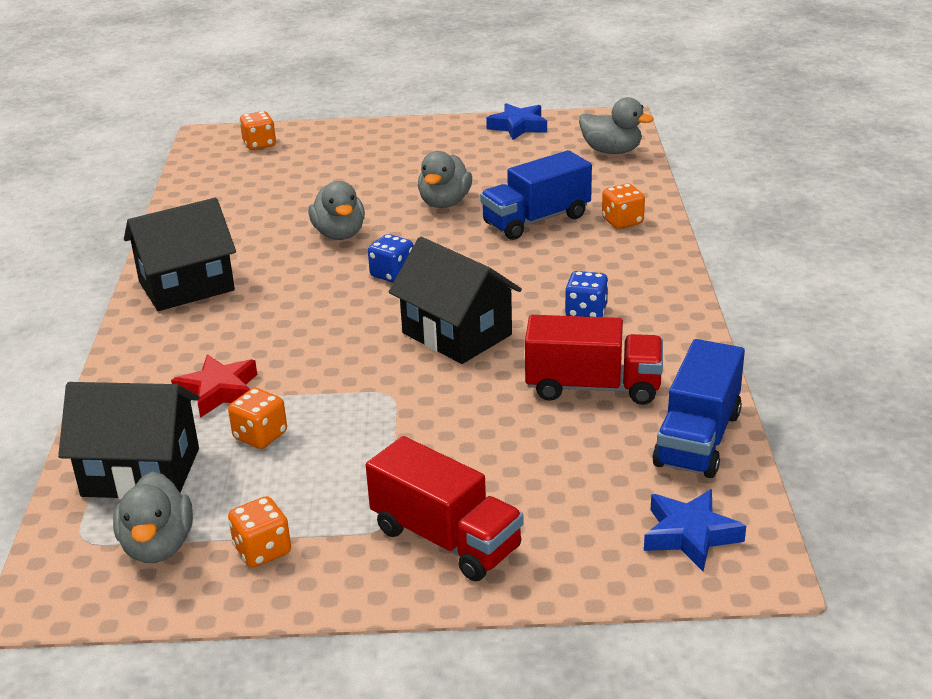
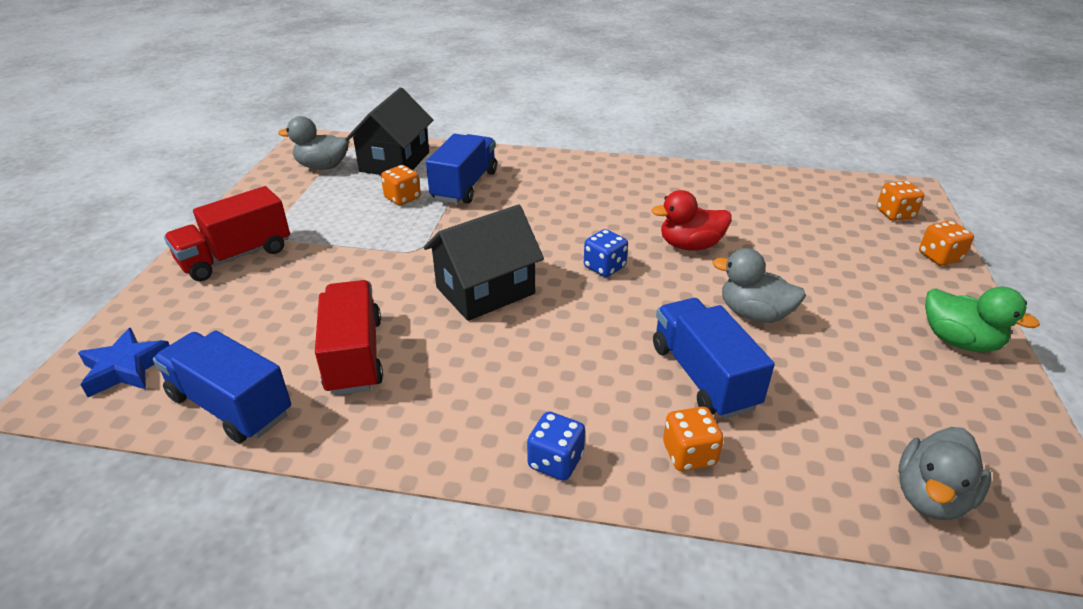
camera: 100 degrees right, 5 degrees up
black house [124,198,236,311] -> none
red star [171,354,257,418] -> blue truck [426,134,497,204]
orange dice [228,496,291,567] -> orange dice moved to [919,220,974,266]
grey duck [308,181,365,240] -> red duck [651,190,731,251]
blue star [486,103,547,140] -> none
red truck [525,315,663,405] -> red truck turned 150 degrees clockwise [315,280,383,395]
blue dice [565,271,609,317] -> blue dice moved to [527,411,585,481]
none -> green duck [925,287,1040,352]

